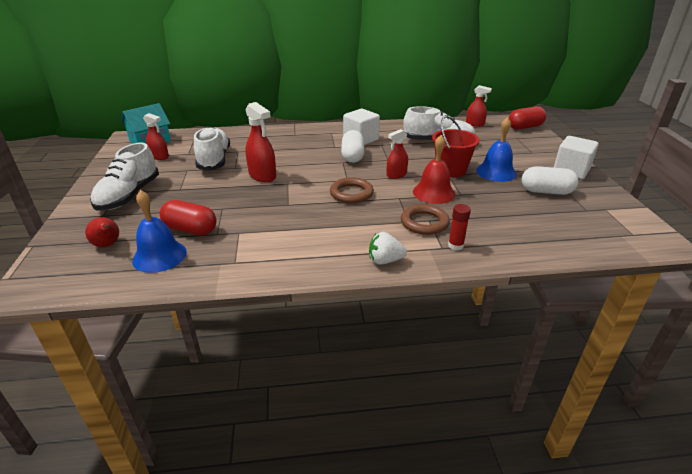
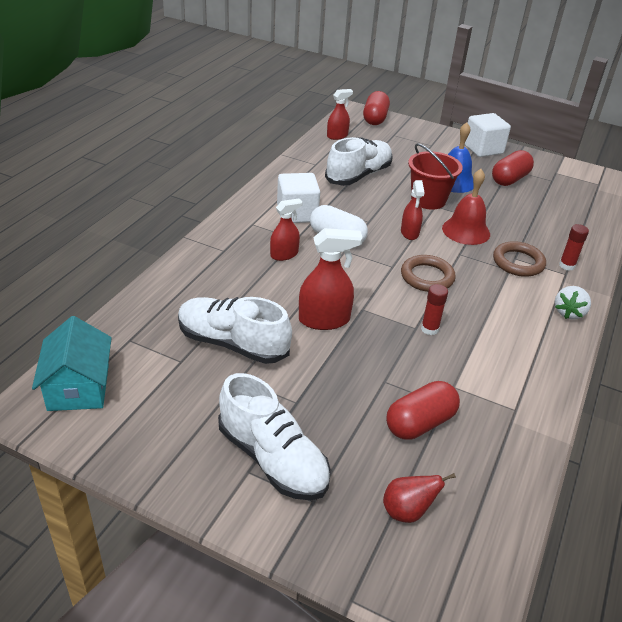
camera: 60 degrees left, 5 degrees up
blue bell [132,190,187,273] -> none
red spray bottle [143,113,169,160] -> red spray bottle moved to [270,198,302,261]
white capsule [522,166,579,195] -> red capsule [492,150,534,186]
none -> red glue stick [421,284,448,335]

